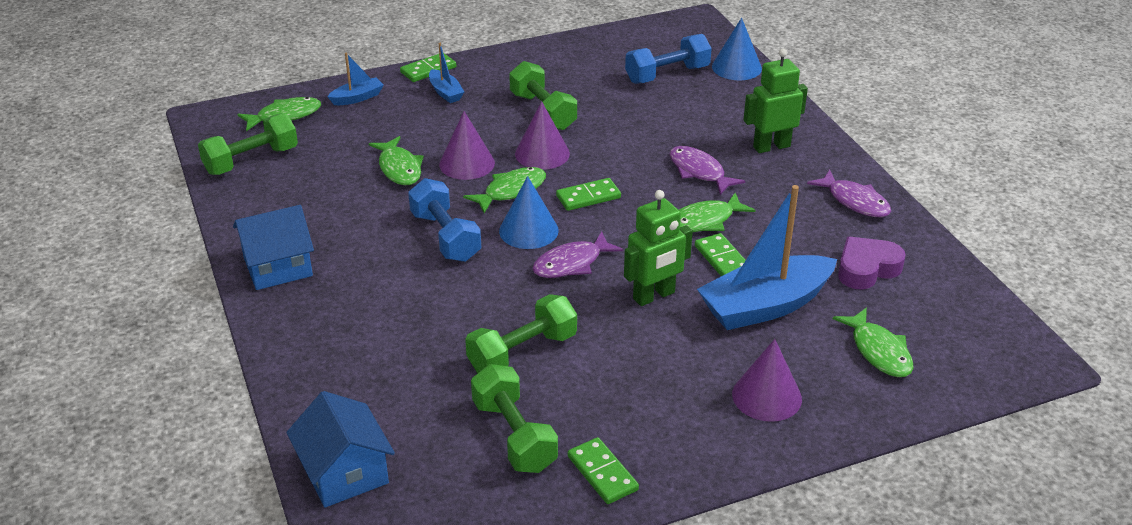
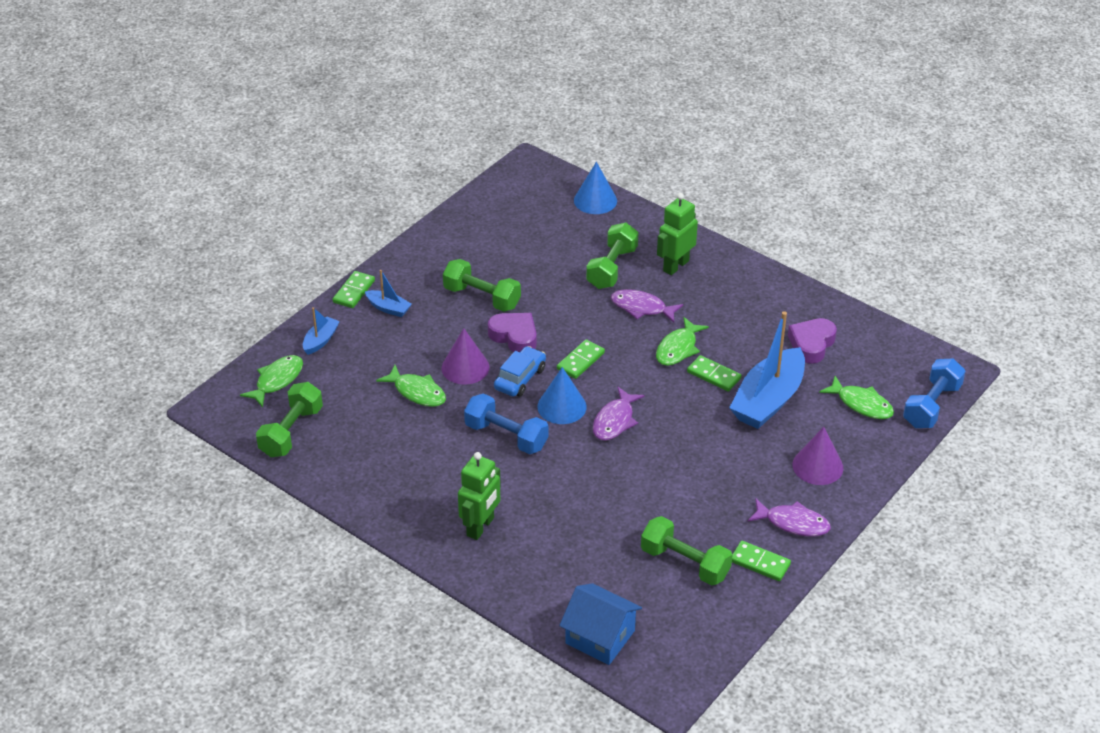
camera: 30 degrees left, 5 degrees up
blue house [233,205,314,290] -> none
green fish [463,167,546,213] -> blue car [494,346,546,397]
green dumbbell [465,294,577,373] -> green dumbbell moved to [586,223,638,289]
purple cone [515,101,570,170] -> purple heart [488,313,537,352]
green robot [624,190,693,306] -> green robot moved to [458,452,501,540]
blue dumbbell [625,34,712,84] -> blue dumbbell moved to [903,358,965,428]
purple fish [807,170,891,217] -> purple fish moved to [747,498,831,537]

